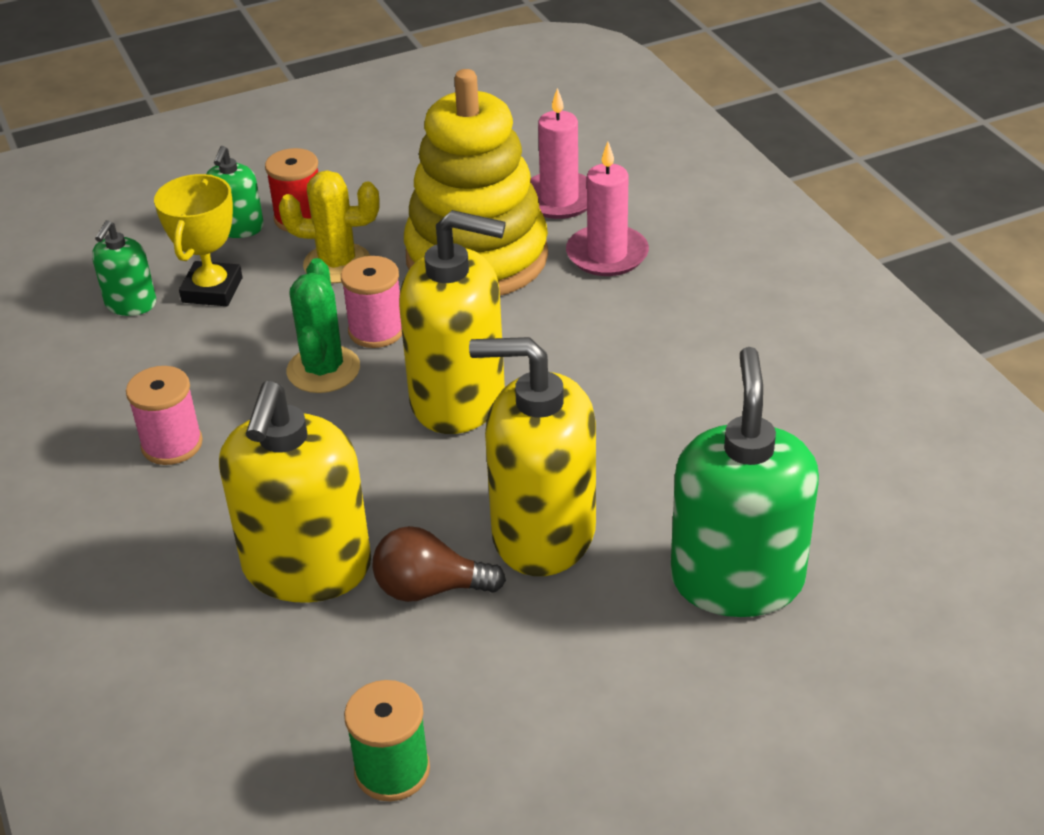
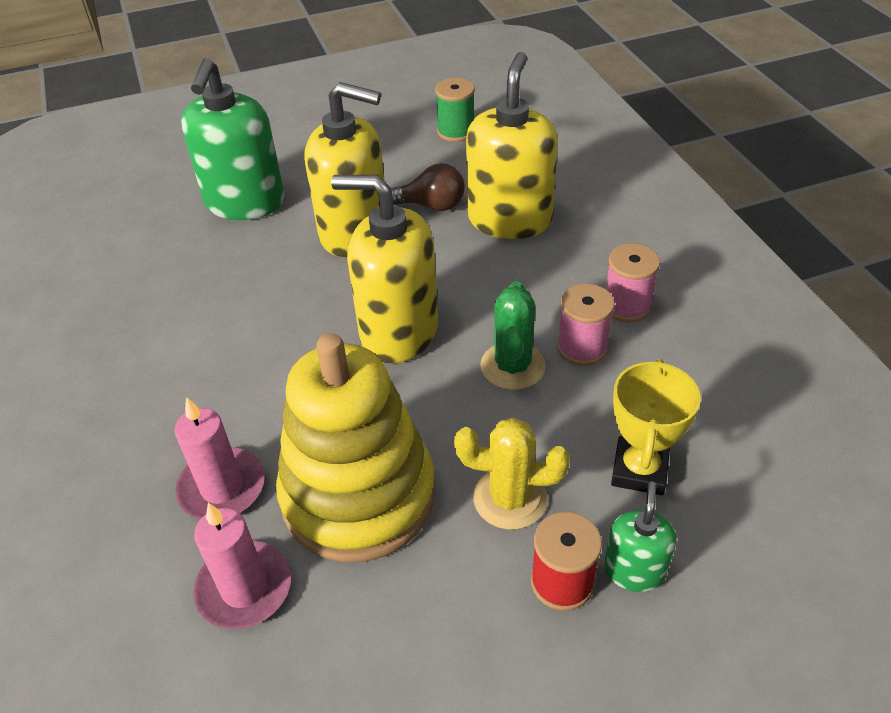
camera: 175 degrees left, 5 degrees up
green soap dispenser [92,220,156,316] -> none
pink spool [341,256,402,348] -> pink spool moved to [557,284,615,366]

